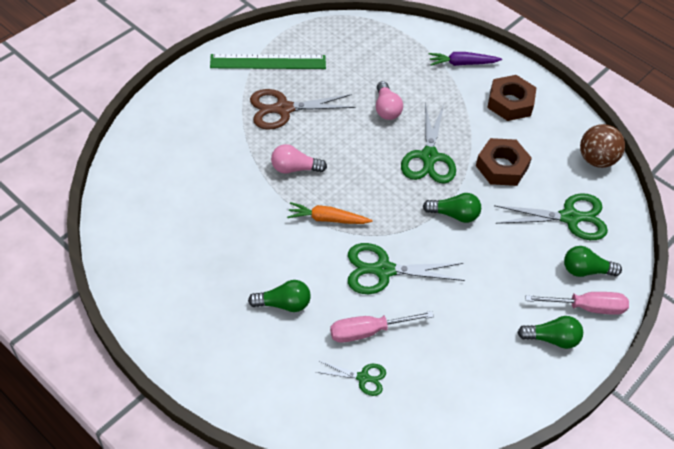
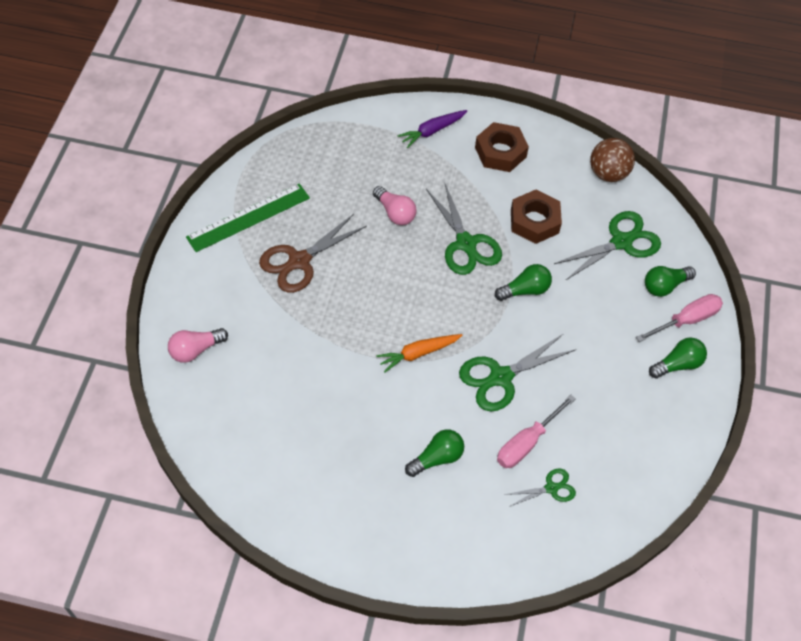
camera: 30 degrees left, 5 degrees up
pink light bulb [271,144,327,174] -> pink light bulb moved to [168,328,228,363]

